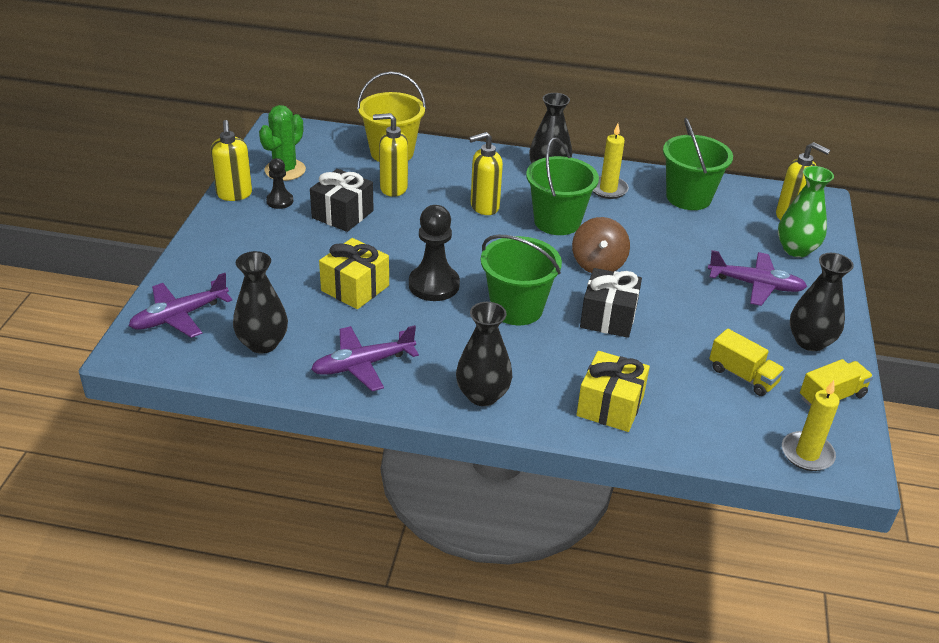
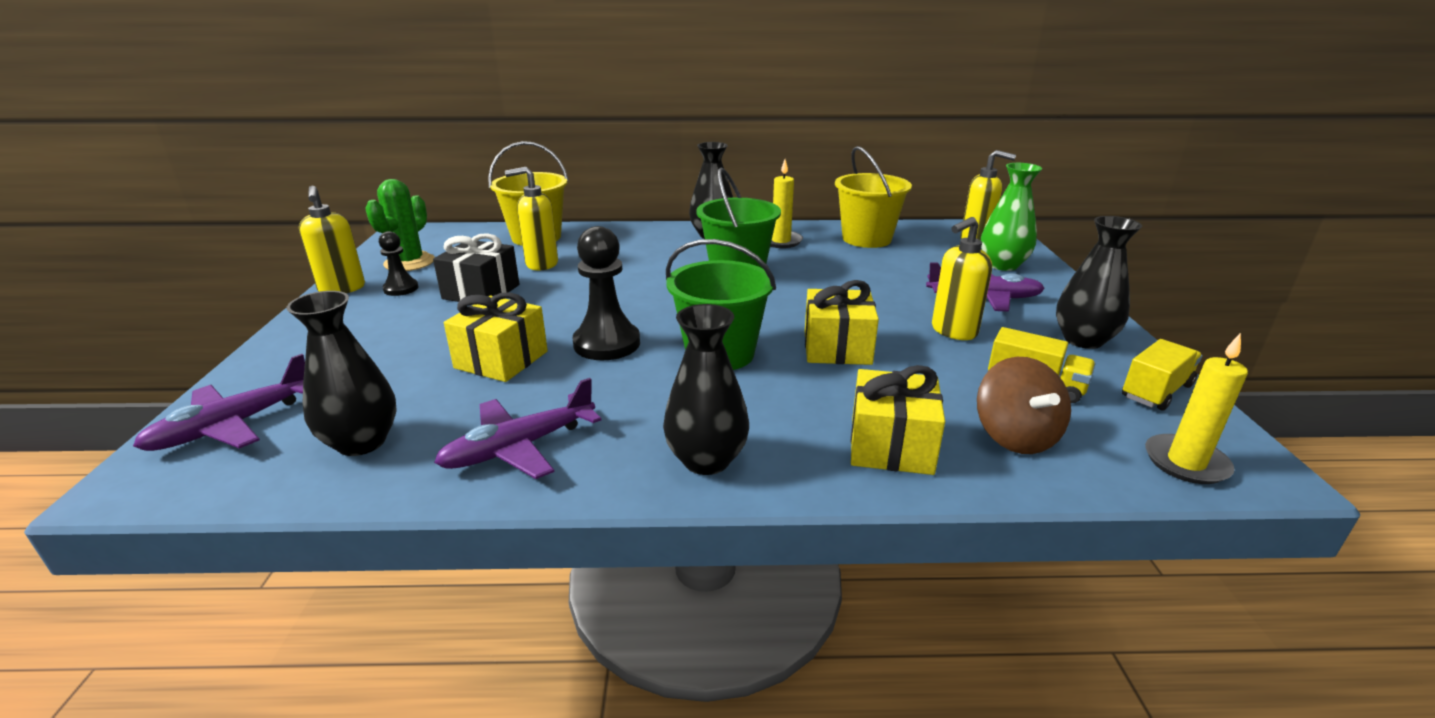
camera: 10 degrees left, 10 degrees down
yellow soap dispenser [469,132,503,215] -> yellow soap dispenser moved to [932,217,992,340]
brown spinning top [572,217,630,273] -> brown spinning top moved to [977,357,1071,454]
black gift [580,268,642,338] -> yellow gift [805,280,879,365]
green bucket [663,118,733,210] -> yellow bucket [835,146,912,248]

